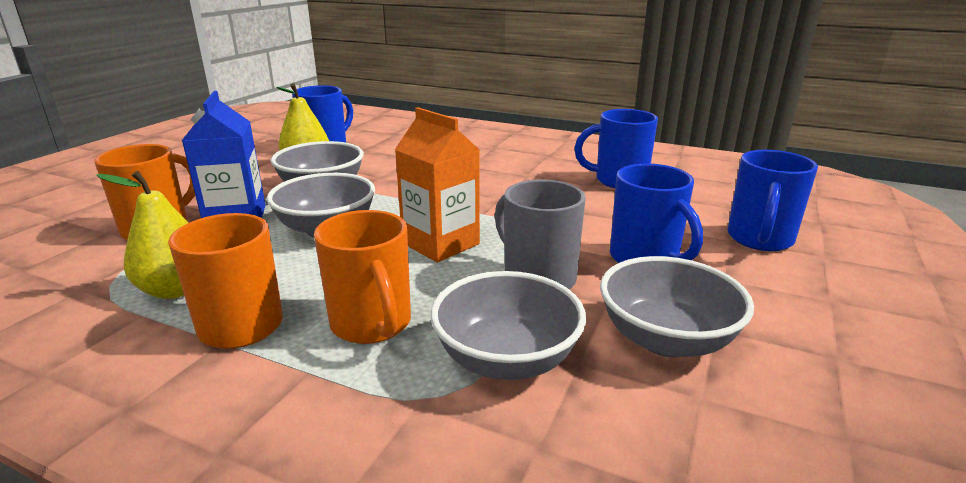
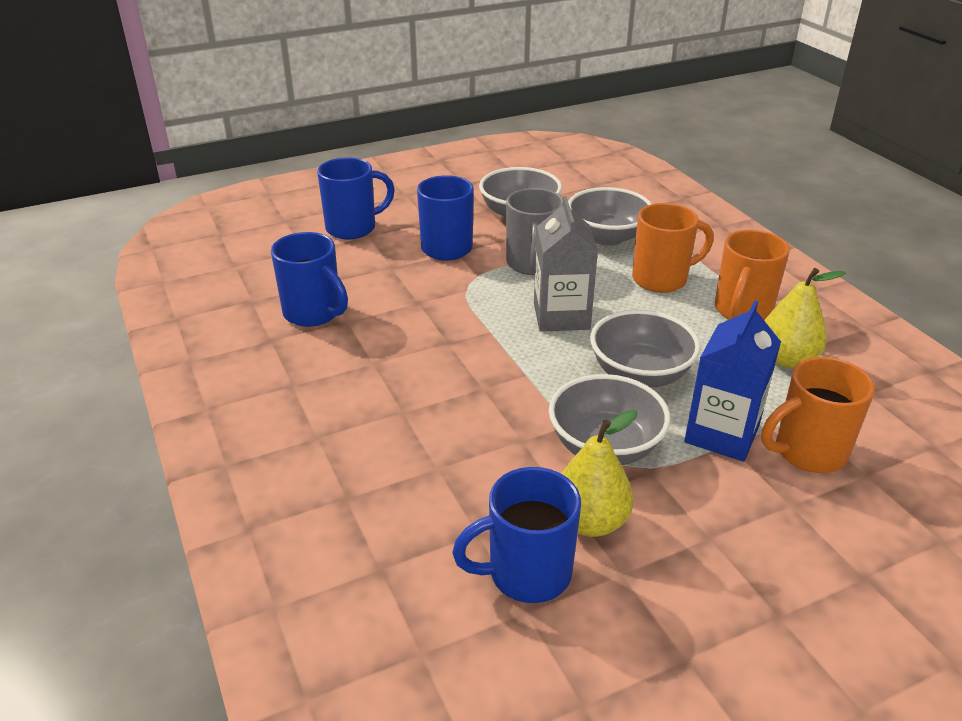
camera: 140 degrees left, 10 degrees up
orange mug [314,210,411,344] -> orange mug turned 60 degrees clockwise [632,203,714,293]
orange carton [395,107,480,262] -> grey carton [534,196,598,332]

